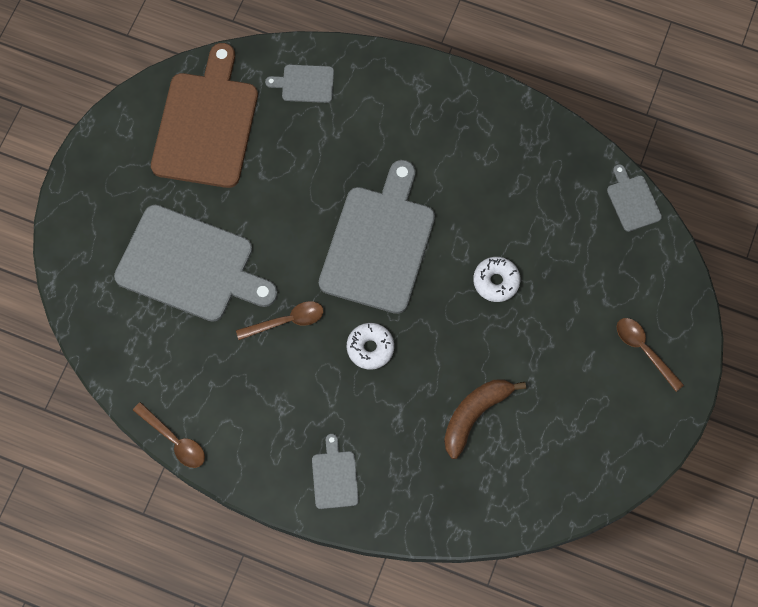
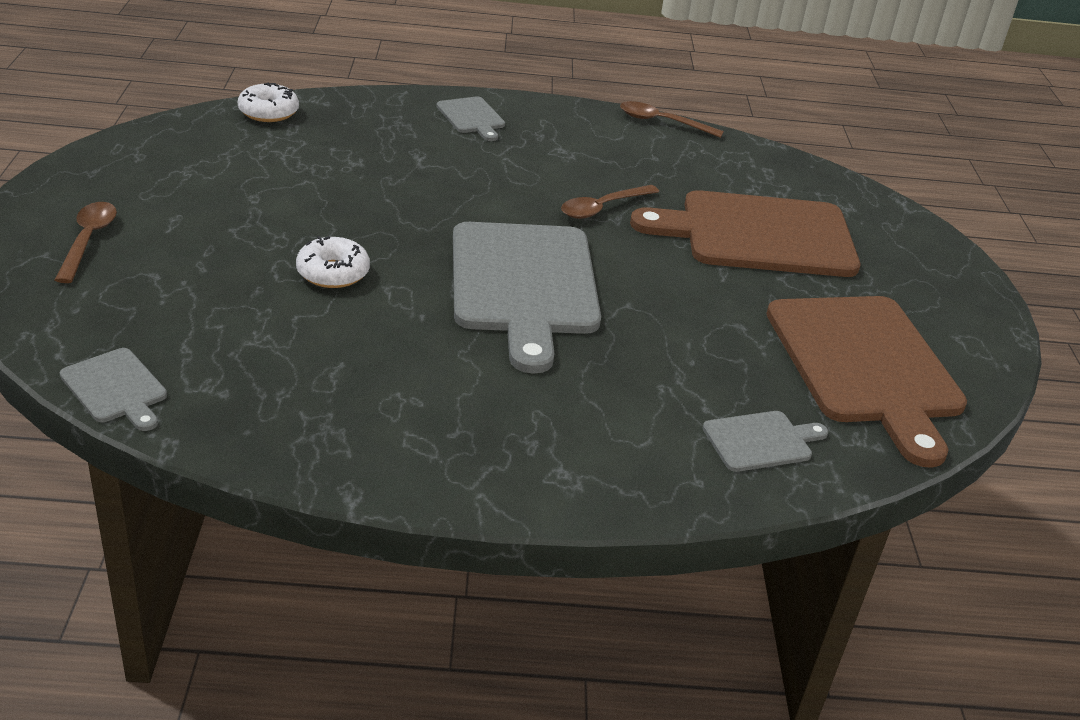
camera: 155 degrees right, 35 degrees down
grey cutting board [114,205,278,322] -> brown cutting board [630,190,860,277]
white donut [347,323,394,370] -> white donut moved to [238,83,299,122]
brown banana [444,380,526,459] -> none
brown spoon [617,318,684,392] -> brown spoon turned 120 degrees counterclockwise [55,202,117,283]

